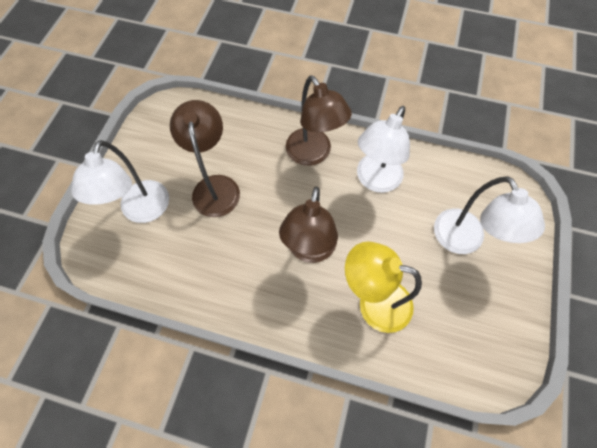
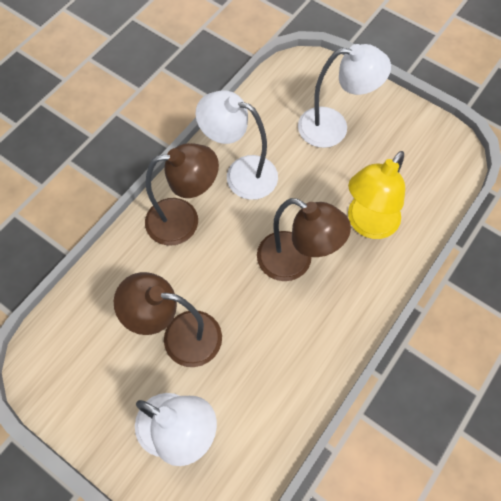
camera: 70 degrees left, 0 degrees up
white lamp [357,106,410,193] -> white lamp turned 150 degrees clockwise [195,90,278,200]

